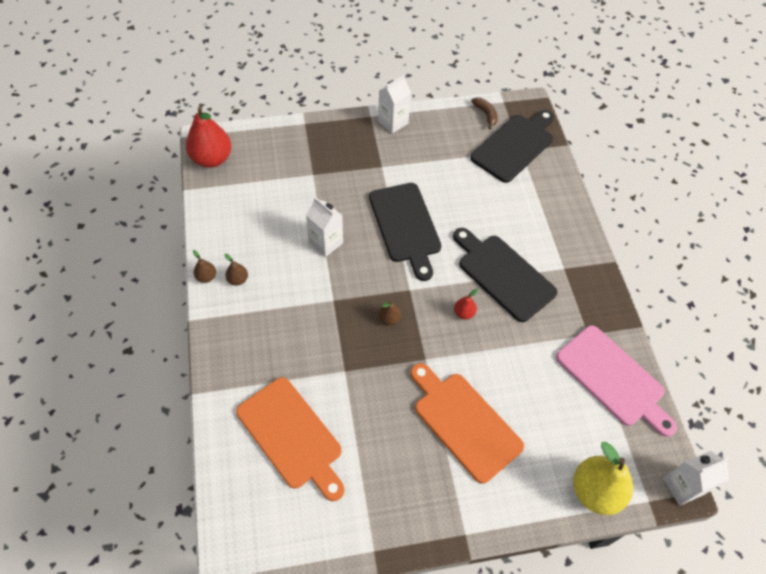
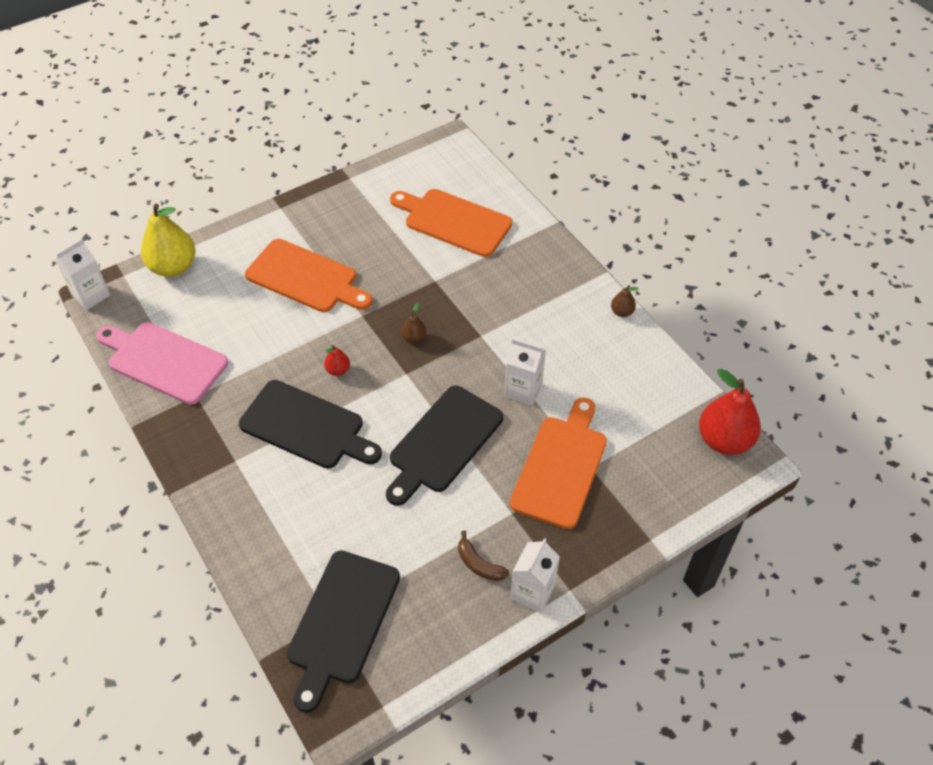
camera: 160 degrees right, 5 degrees down
brown pear [225,254,248,286] -> none
black cutting board [369,183,441,281] -> black cutting board turned 105 degrees counterclockwise [386,386,503,506]
brown banana [471,97,498,130] -> brown banana moved to [458,531,509,581]
none -> orange cutting board [510,398,607,529]

